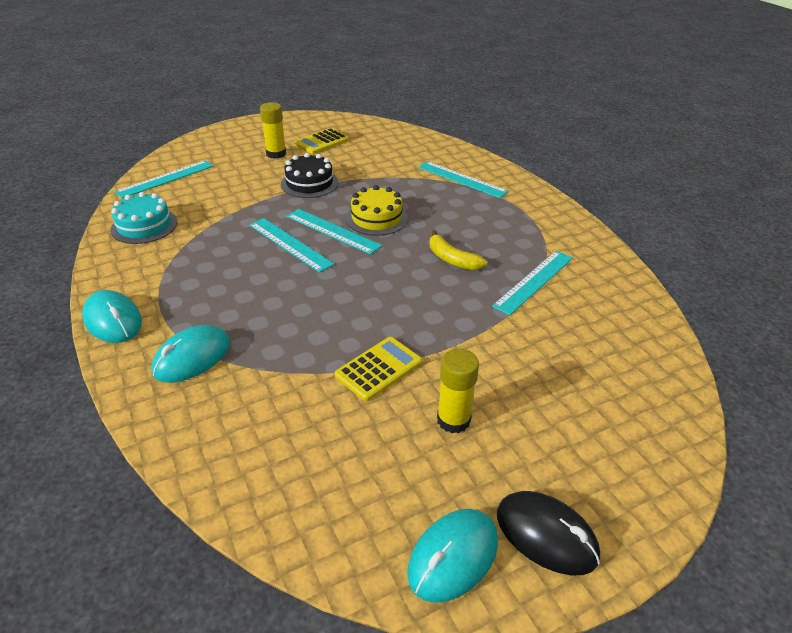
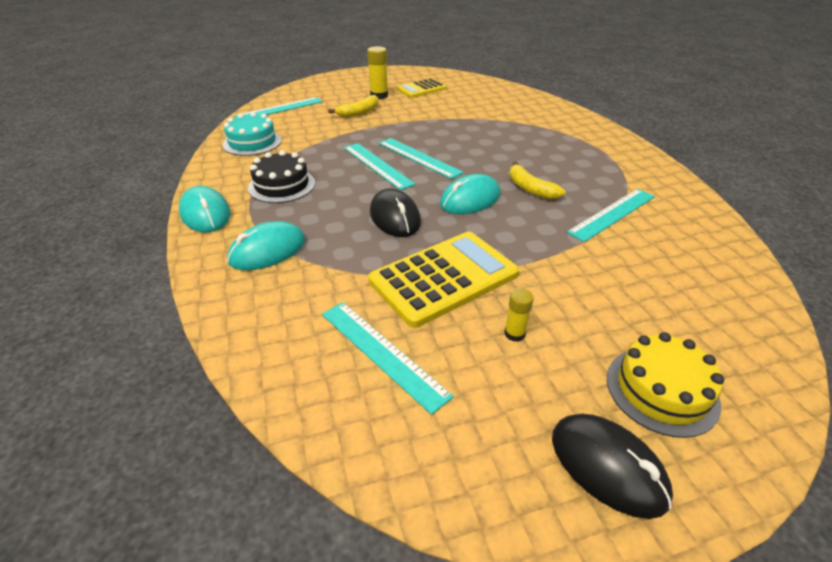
camera: 10 degrees right, 0 degrees up
black cake [281,153,338,198] -> black cake moved to [248,150,315,203]
yellow calculator [335,337,422,401] -> yellow calculator [368,231,519,328], size x1.68
yellow cake [346,185,408,236] -> yellow cake moved to [607,332,724,438]
turquoise mouse [407,509,498,603] -> turquoise mouse moved to [440,174,500,214]
turquoise ruler [418,161,508,198] -> turquoise ruler moved to [322,302,454,415]
yellow glue stick [437,349,479,433] -> yellow glue stick [504,288,534,342], size x0.59
none -> yellow banana [328,95,378,117]
none -> black mouse [370,188,421,237]

